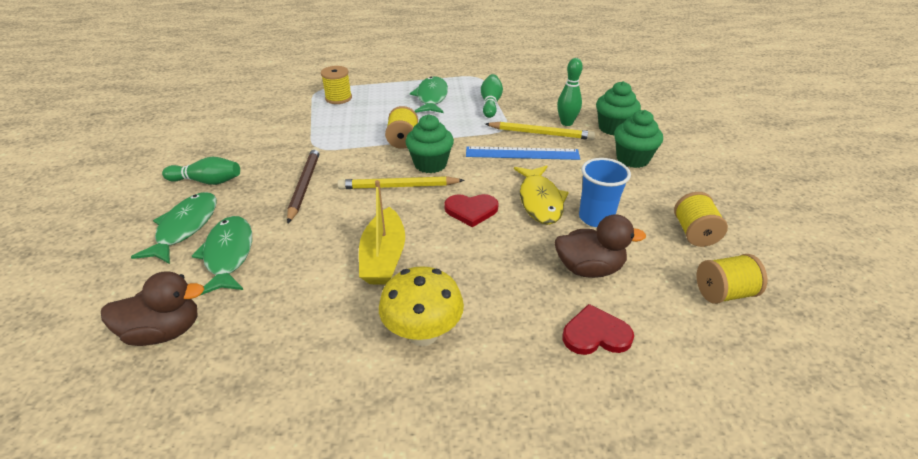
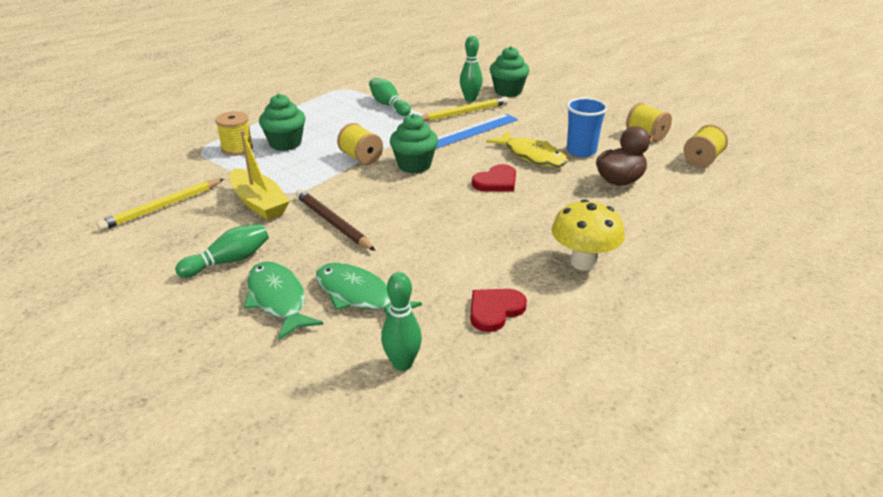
camera: 40 degrees left, 5 degrees down
brown duck [101,272,204,346] -> green bowling pin [381,272,422,371]
yellow pencil [337,176,465,189] -> yellow pencil moved to [97,179,224,231]
yellow boat [359,180,405,285] -> yellow boat moved to [230,130,290,220]
green fish [410,76,448,113] -> none
red heart [563,304,634,355] -> red heart moved to [470,289,527,332]
green cupcake [614,110,663,168] -> green cupcake moved to [259,94,306,151]

